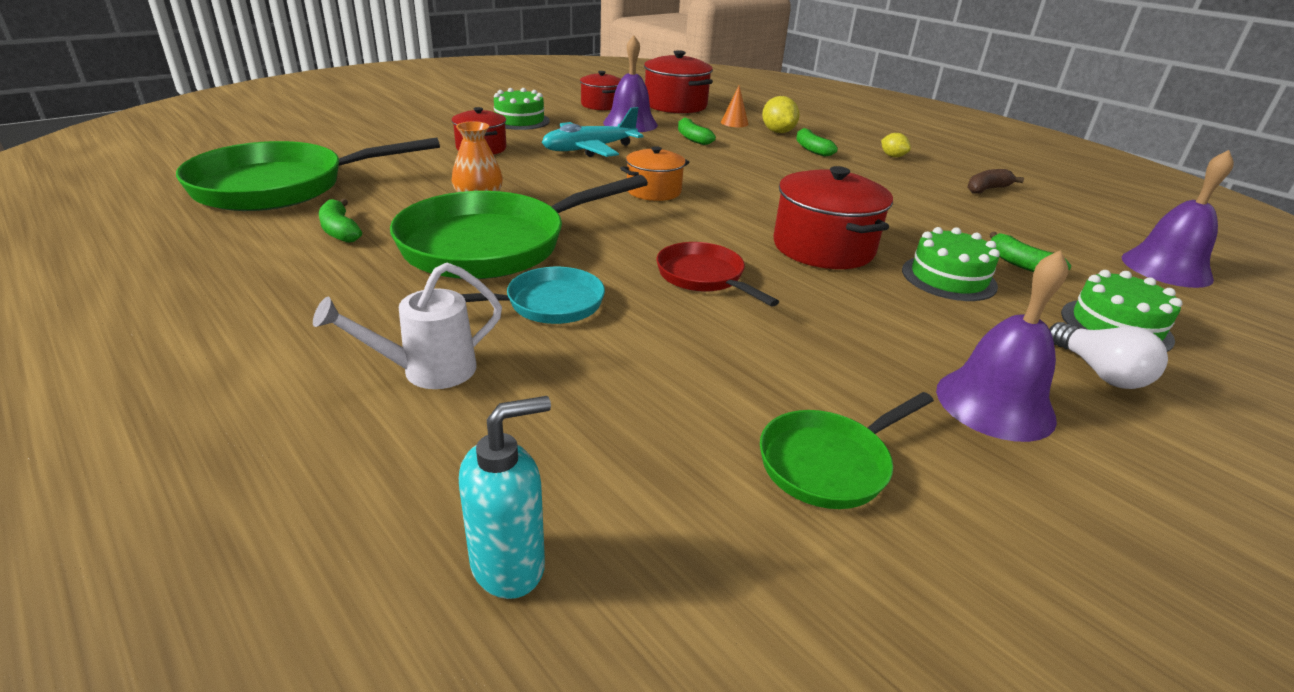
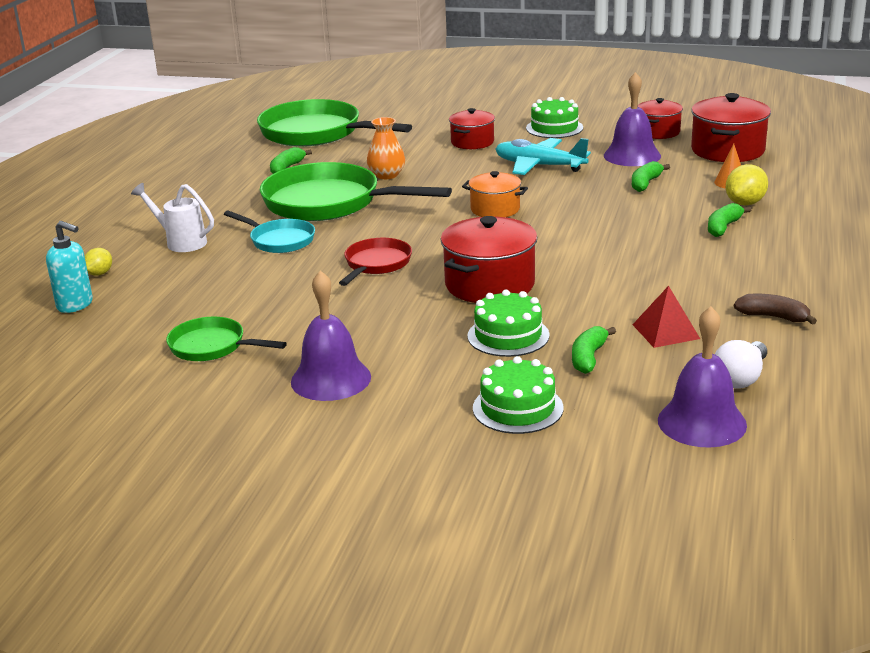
camera: 60 degrees right, 5 degrees down
yellow lemon [881,133,911,157] -> yellow lemon moved to [85,248,112,276]
white light bulb [1049,322,1168,389] -> white light bulb moved to [715,340,767,389]
none -> red pyramid [633,286,700,348]

